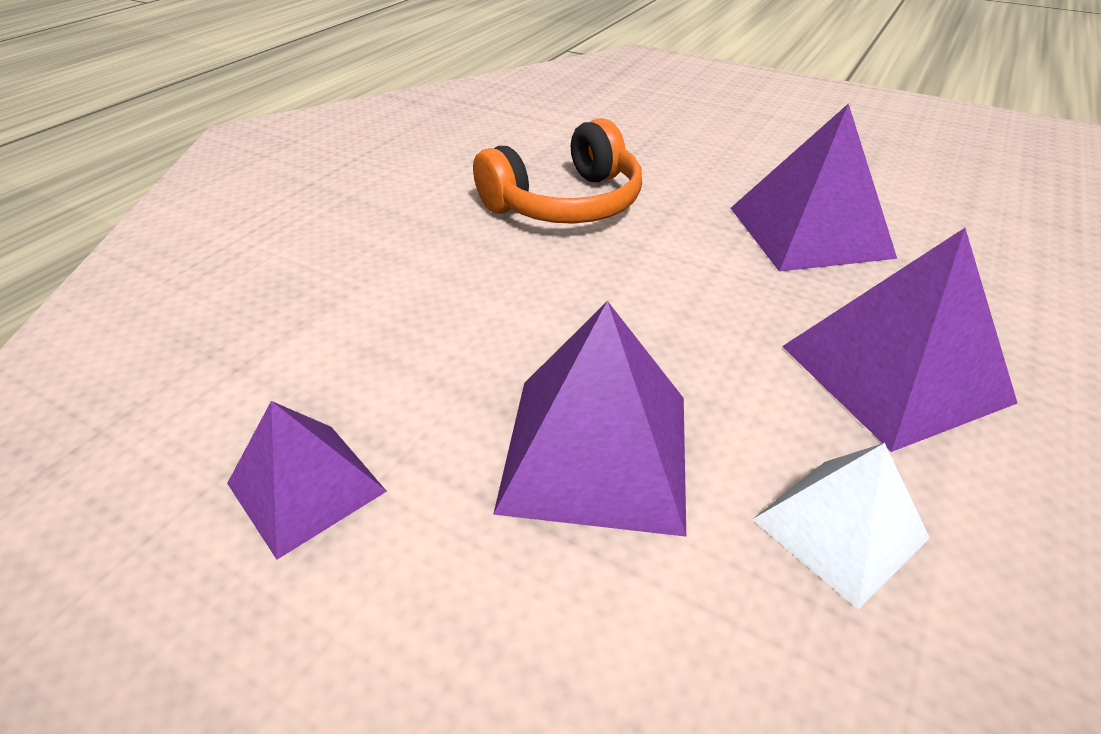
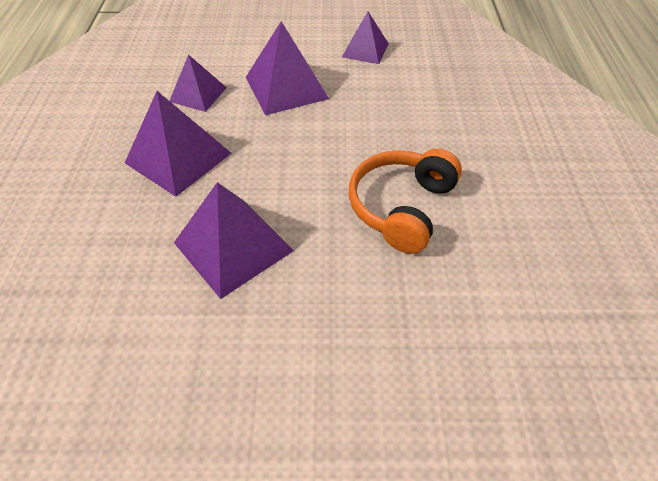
camera: 150 degrees right, 10 degrees up
white pyramid [752,443,930,609] -> purple pyramid [169,54,227,112]

